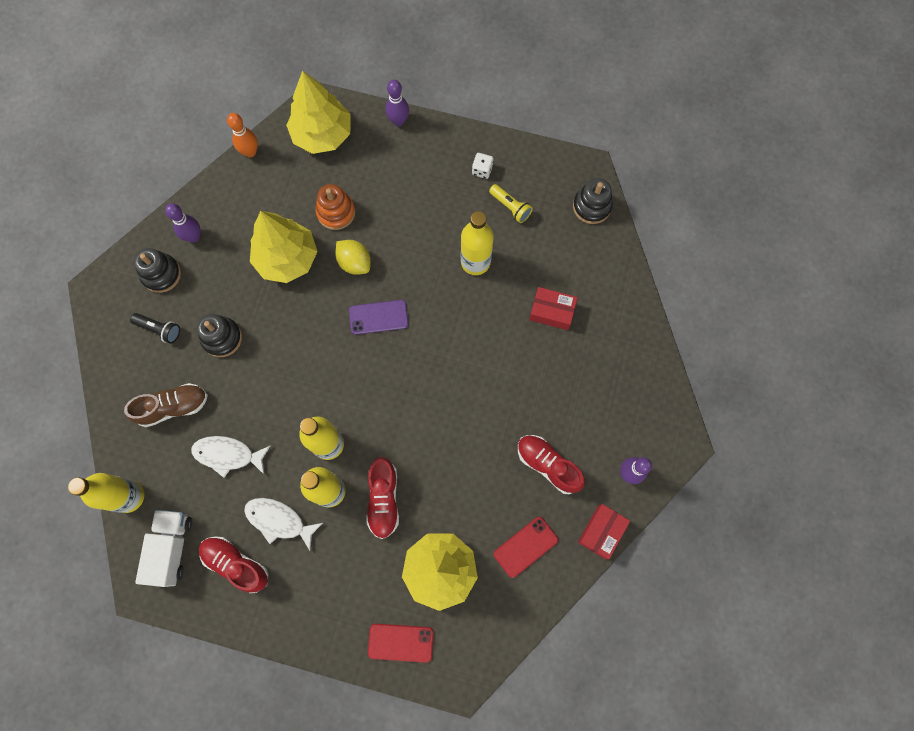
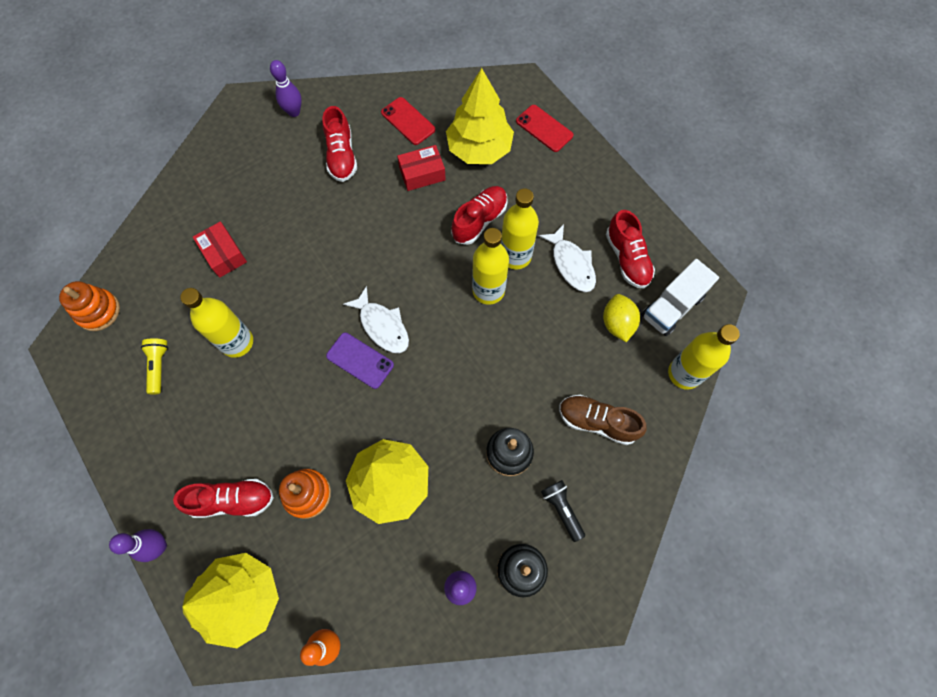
camera: 140 degrees left, 5 degrees down
white fish [191,436,271,478] -> white fish moved to [343,286,409,353]
yellow lemon [335,240,371,275] -> yellow lemon moved to [603,294,640,342]
white dice [472,153,494,179] -> none
red phone [494,517,558,578] -> red phone turned 45 degrees clockwise [381,97,435,145]
black stacking toy [573,178,613,224] -> orange stacking toy [59,281,120,331]
red box [578,504,630,559] -> red box moved to [397,145,446,191]
none -> red shoe [173,479,274,518]

